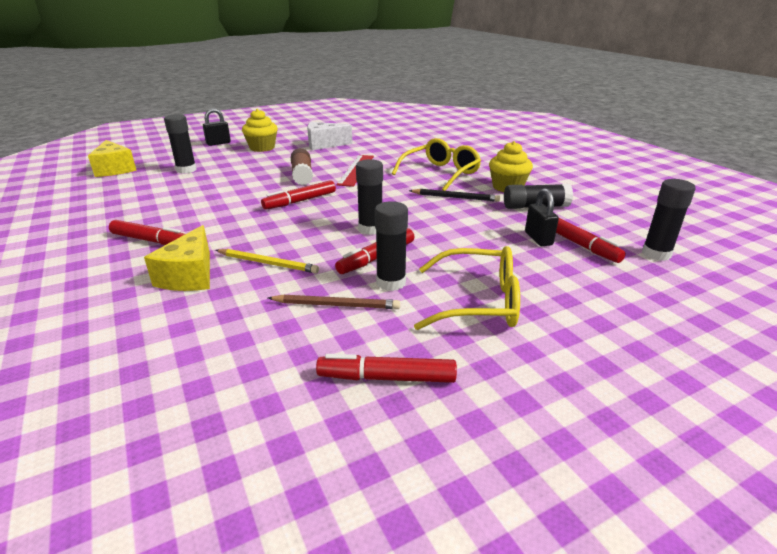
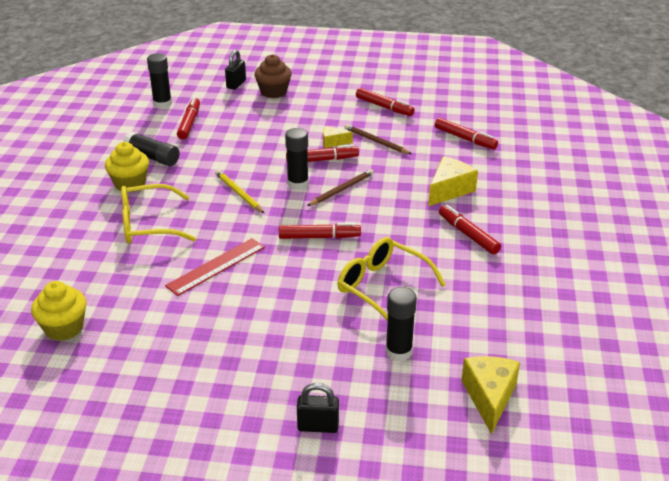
camera: 145 degrees left, 5 degrees up
yellow pencil [216,249,319,273] -> yellow pencil moved to [215,170,264,213]
yellow cupcake [242,109,278,152] -> yellow cupcake moved to [31,281,87,341]
brown glue stick [291,148,313,185] -> none
white cheese [307,122,353,150] -> none
black glue stick [375,201,408,291] -> yellow cheese [323,126,353,148]
black pencil [409,189,500,202] -> none
yellow glasses [414,246,520,330] -> yellow glasses moved to [338,237,446,321]
black padlock [525,188,559,246] -> black padlock moved to [225,50,246,90]
none -> brown cupcake [254,54,292,98]
none -> brown pencil [307,169,374,206]
none -> red marker [435,118,498,150]

